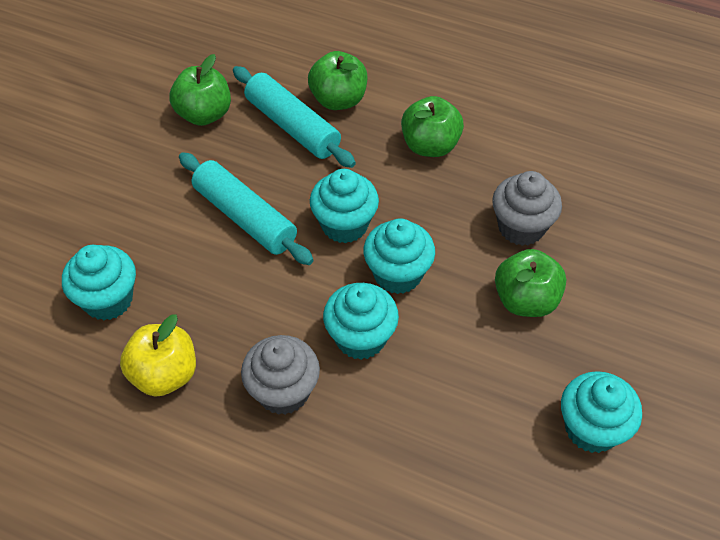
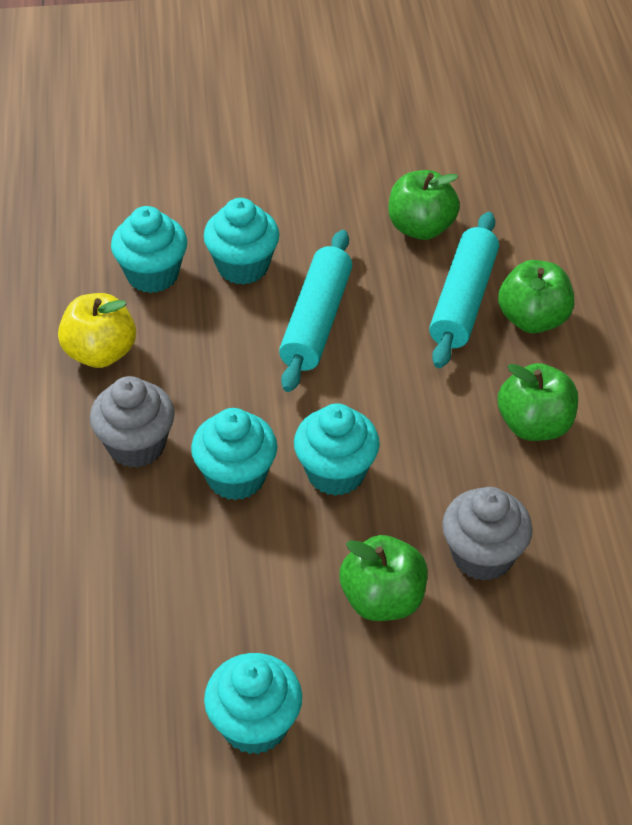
camera: 60 degrees right, 5 degrees down
turquoise cupcake [310,169,379,243] -> turquoise cupcake moved to [203,198,279,285]

